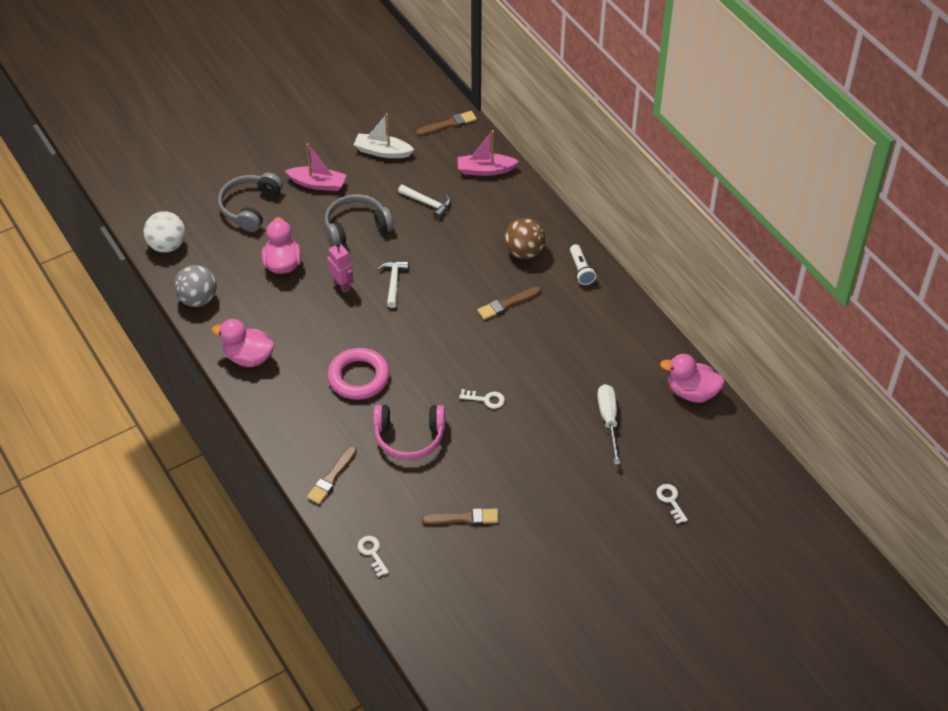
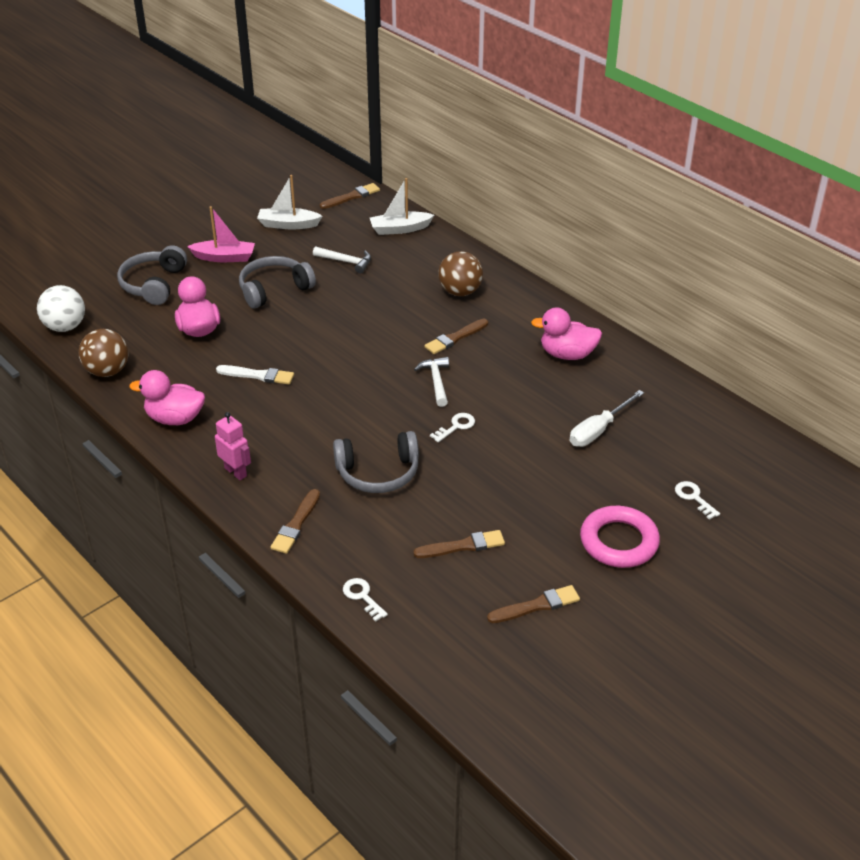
camera: 10 degrees left, 10 degrees down
grey ball [174,265,217,307] -> brown ball [79,329,128,377]
pink robot [327,243,354,293] -> pink robot moved to [215,412,251,480]
pink ring [328,348,390,400] -> pink ring moved to [580,506,660,568]
pink headphones [373,405,445,460] -> grey headphones [333,431,419,493]
white hammer [377,260,409,308] -> white hammer moved to [414,357,449,407]
pink boat [457,130,519,176] -> white boat [370,178,434,235]
white key [459,389,505,409] -> white key turned 45 degrees counterclockwise [430,413,475,442]
white flashlight [570,244,596,285] -> none
white screwdriver [597,384,621,465] -> white screwdriver turned 120 degrees counterclockwise [570,390,644,447]
pink duck [660,354,725,403] -> pink duck moved to [531,308,602,360]
none -> white brush [216,365,294,384]
none -> brown brush [487,585,580,623]

